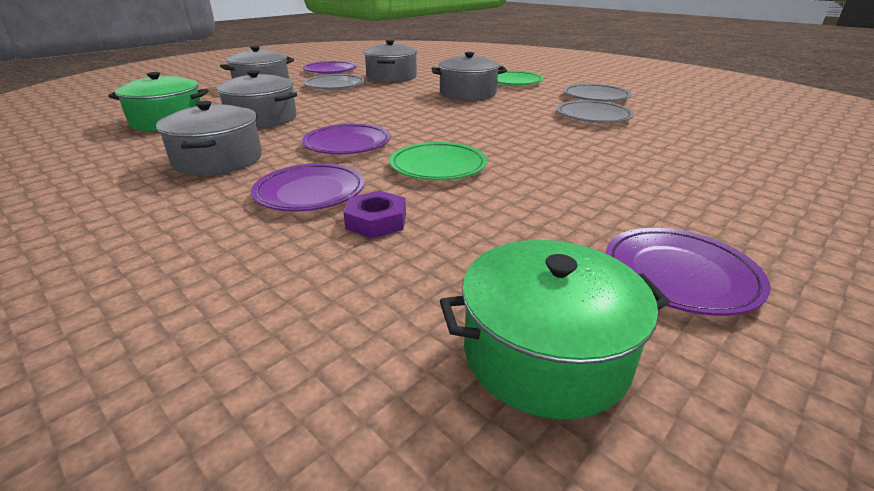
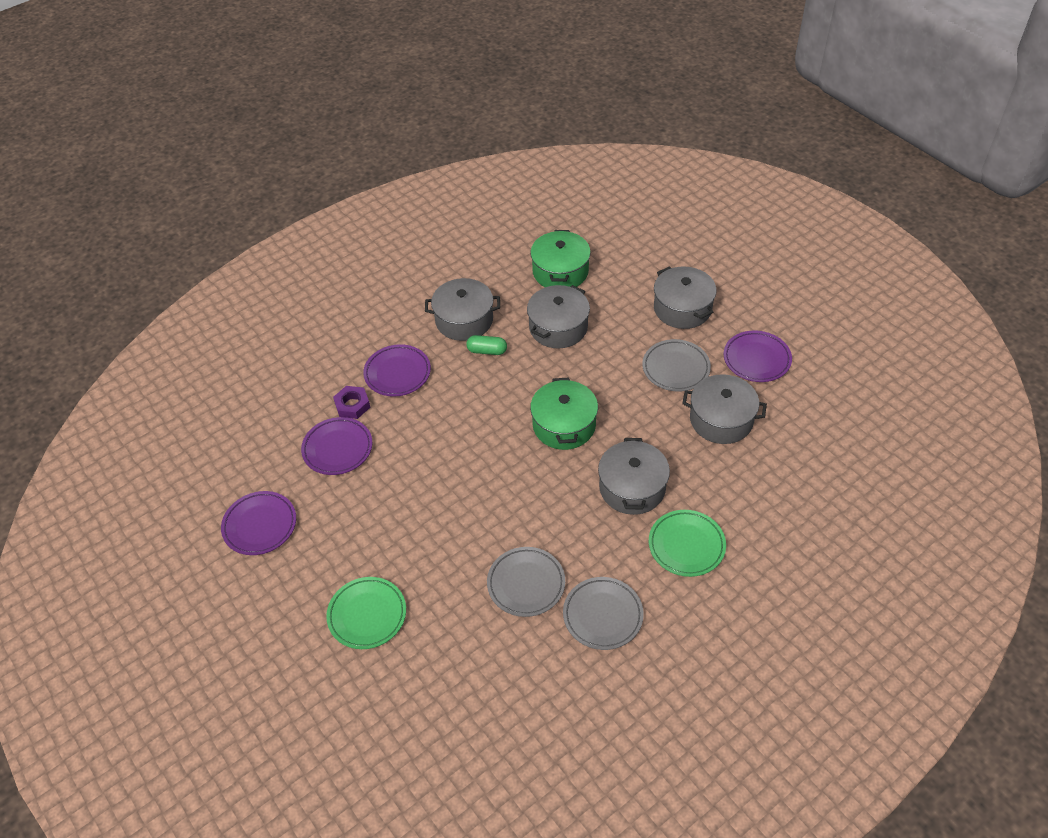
camera: 100 degrees right, 20 degrees up
purple plate [302,124,391,154] -> purple plate moved to [301,417,373,475]
green plate [389,142,487,180] -> green plate moved to [326,577,406,649]
green pot [440,240,670,420] -> green pot moved to [530,377,598,450]
none -> green capsule [466,335,507,355]

